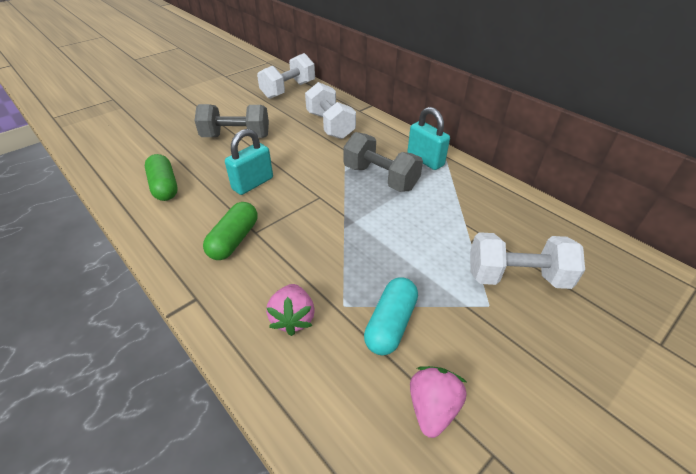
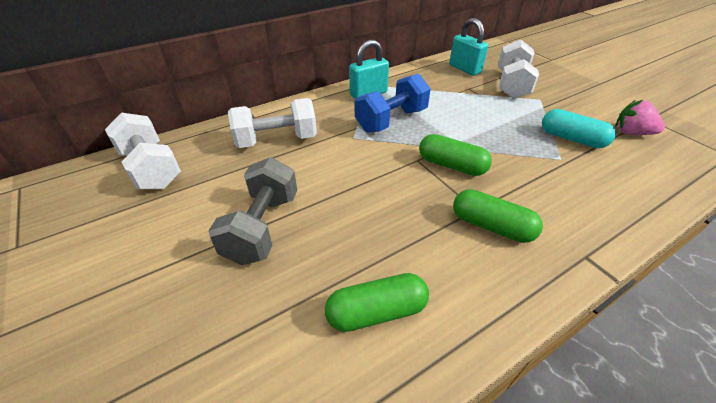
camera: 80 degrees left, 0 degrees up
turquoise padlock [225,129,273,195] -> turquoise padlock moved to [449,18,488,76]
pink strawberry [266,284,315,336] -> none
grey dumbbell [343,132,423,192] -> blue dumbbell [355,74,431,133]
none -> green capsule [419,134,492,176]

